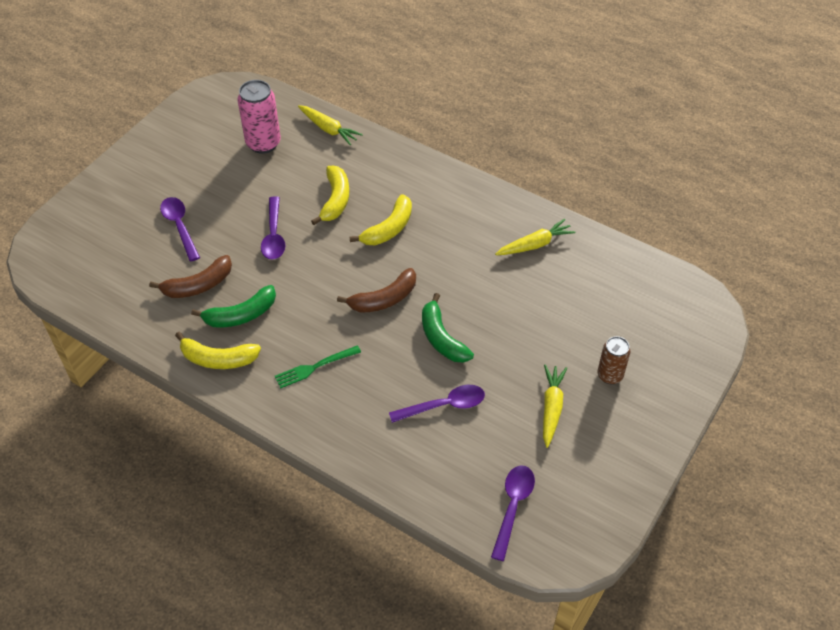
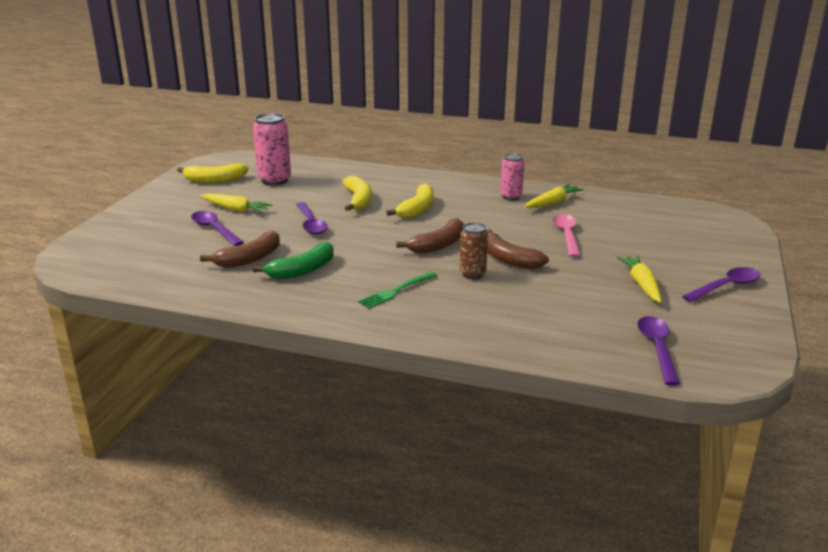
camera: 15 degrees left, 25 degrees down
yellow banana [175,332,261,369] -> yellow banana moved to [177,163,248,183]
yellow carrot [298,105,363,145] -> yellow carrot moved to [200,193,272,213]
purple spoon [389,385,485,423] -> purple spoon moved to [682,267,761,302]
green banana [422,293,474,363] -> brown banana [487,229,549,269]
brown can [598,336,630,384] -> brown can moved to [460,222,488,279]
none -> pink can [500,153,524,200]
none -> pink spoon [552,214,581,258]

